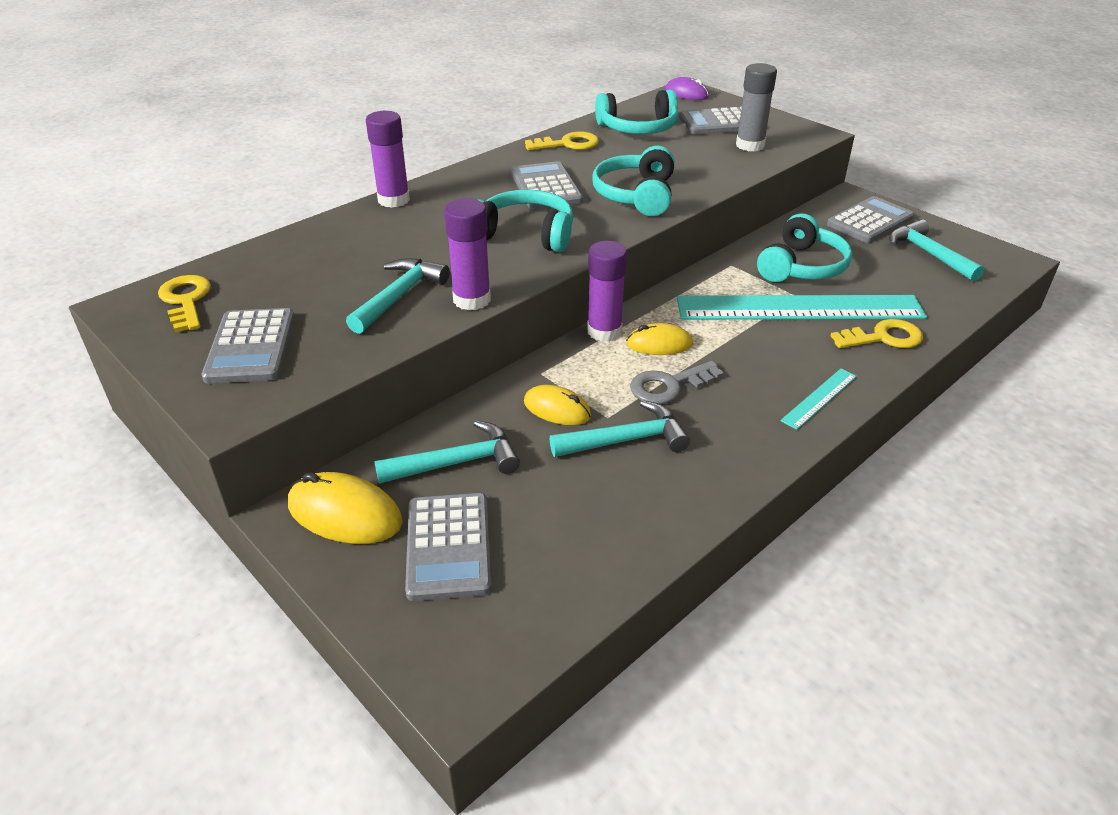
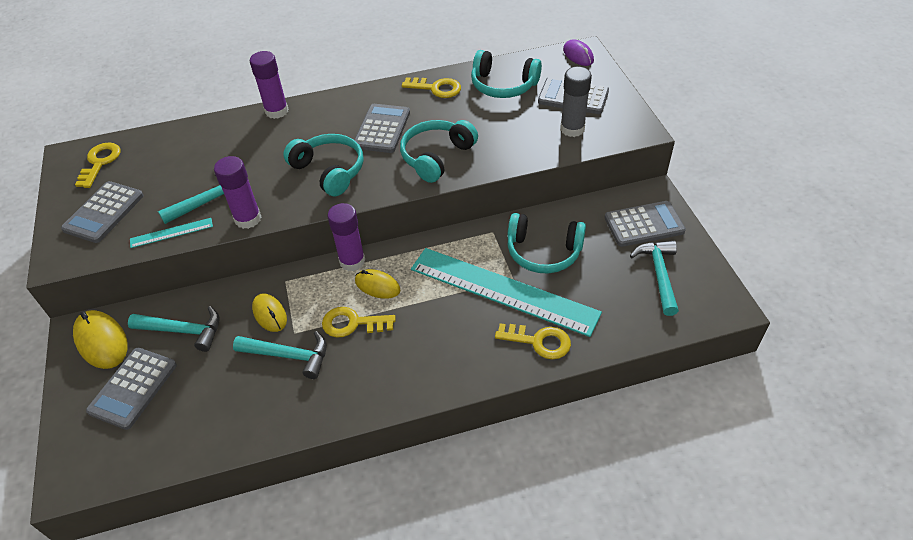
camera: 30 degrees right, 10 degrees up
grey key [630,361,724,404] -> yellow key [322,307,396,337]
turquoise headphones [757,213,852,282] -> turquoise headphones turned 45 degrees clockwise [507,213,586,274]
turquoise ruler [780,369,857,430] -> turquoise ruler moved to [130,218,213,248]

